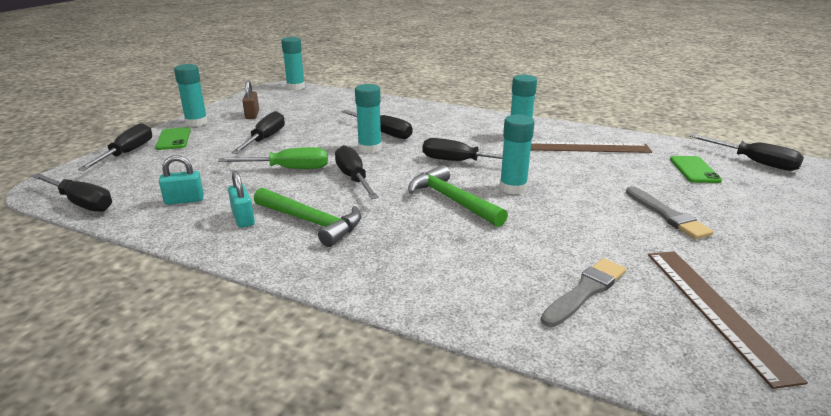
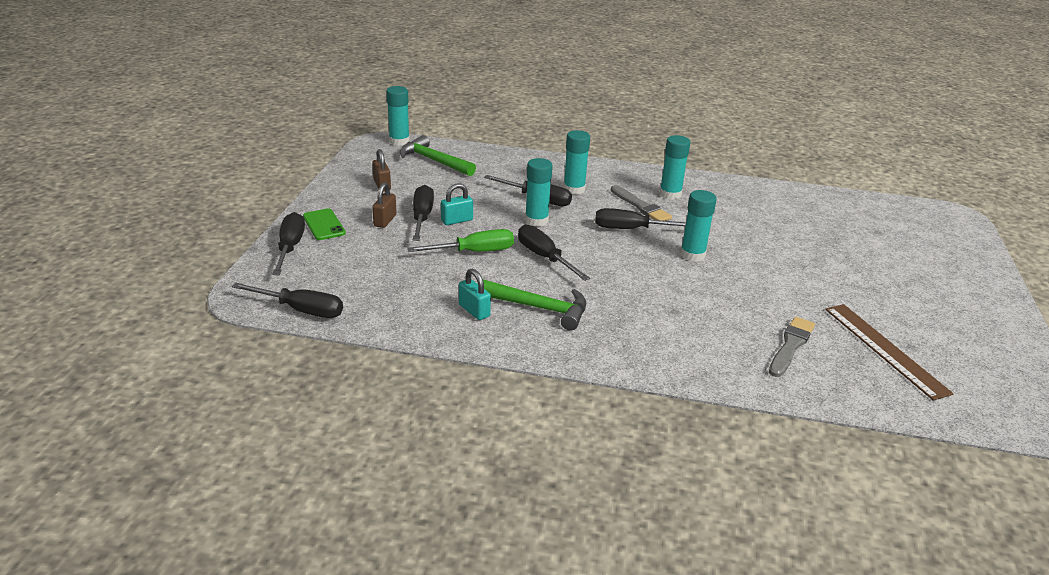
camera: 15 degrees left, 5 degrees up
turquoise padlock [159,155,204,205] -> turquoise padlock moved to [441,183,473,225]
turquoise glue stick [174,64,208,127] -> turquoise glue stick moved to [563,130,590,195]
green hammer [408,165,508,227] -> green hammer moved to [400,135,476,176]
brown ruler [531,141,652,153] -> none
grey brush [626,186,714,239] -> grey brush moved to [611,185,672,221]
green phone [670,156,722,183] -> none
black screwdriver [689,134,804,171] -> none
none -> brown padlock [372,182,397,228]

